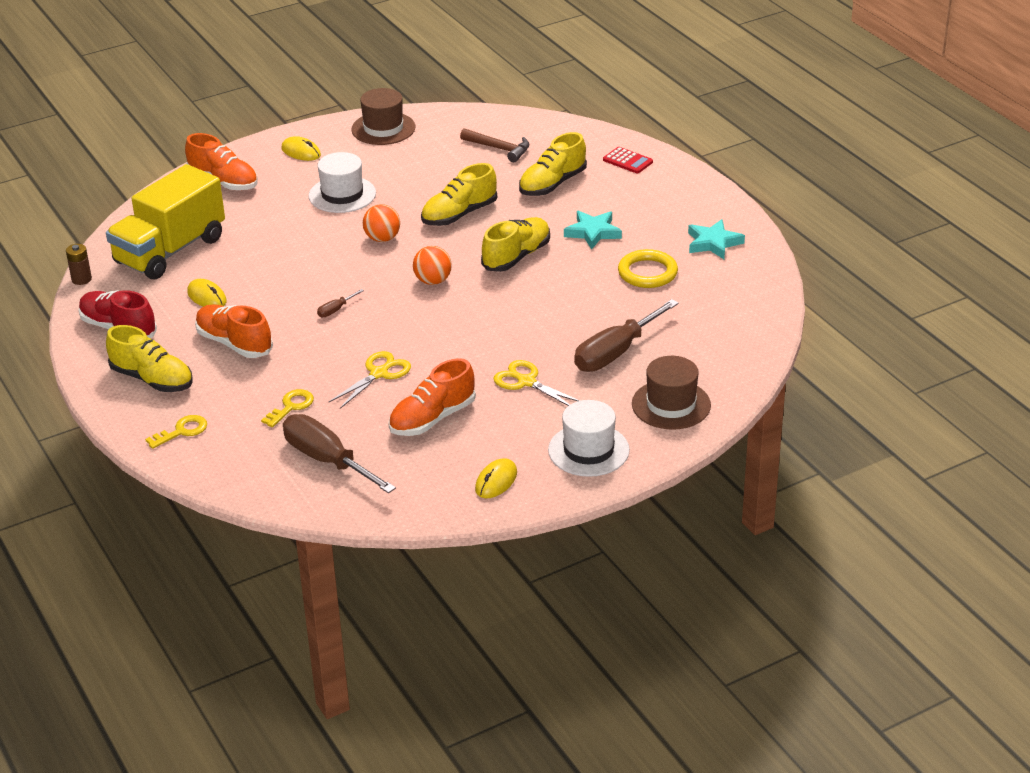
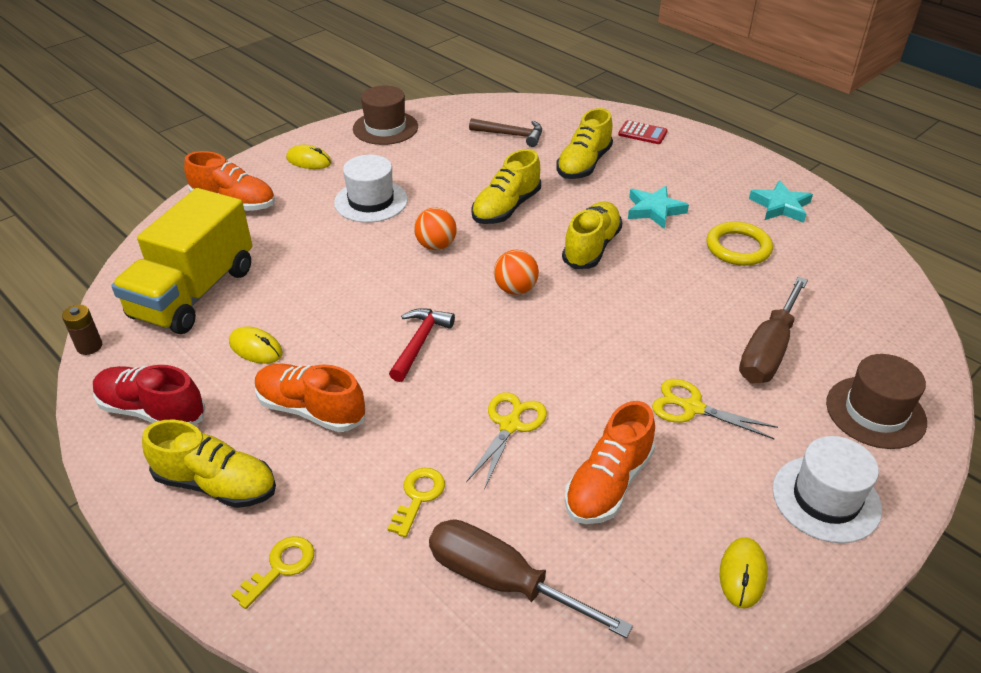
camera: 15 degrees left, 5 degrees up
brown screwdriver [317,289,364,317] -> red hammer [389,308,455,382]

